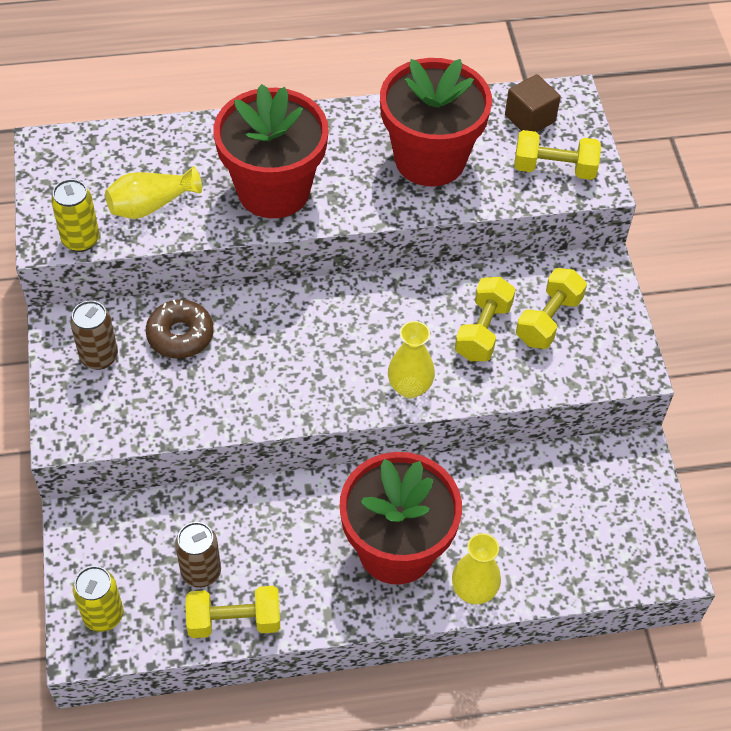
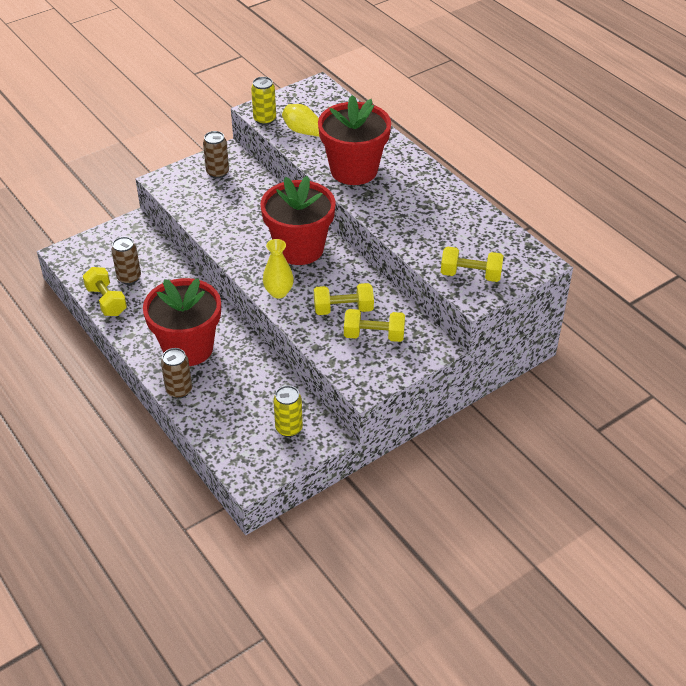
camera: 65 degrees right, 10 degrees down
yellow can [73,566,123,632] -> yellow can moved to [273,385,303,437]
brown donut [146,300,214,359] -> none
red flower pot [380,58,492,186] -> red flower pot moved to [260,176,335,265]
yellow vase [452,533,501,604] -> brown can [161,348,192,399]
brown cube [505,74,561,132] -> none
yellow dumbbell [514,130,601,180] -> yellow dumbbell turned 60 degrees counterclockwise [441,246,504,282]

